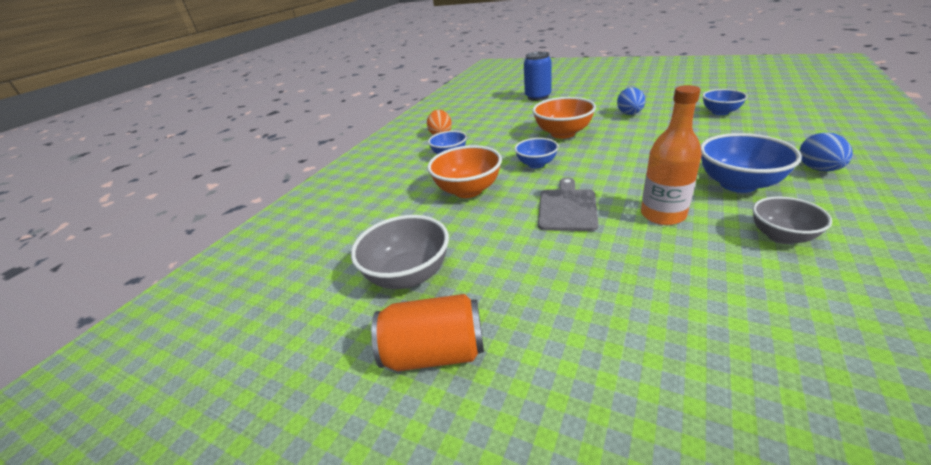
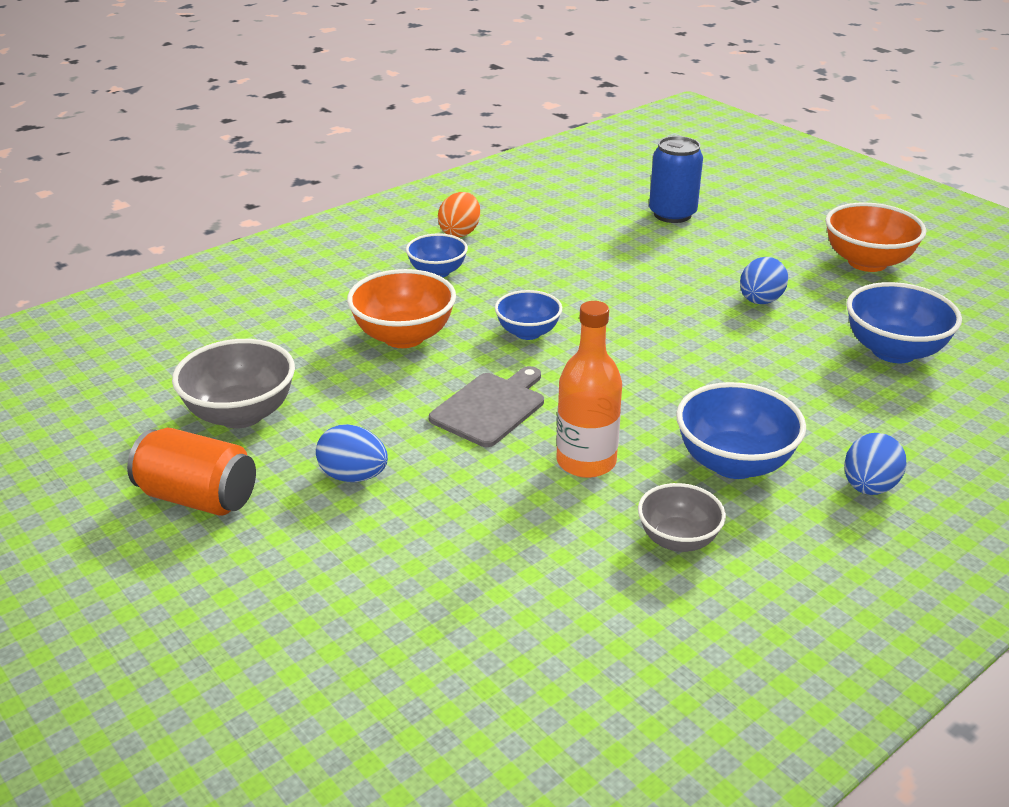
camera: 20 degrees right, 0 degrees up
orange bowl [532,97,596,139] -> orange bowl moved to [825,202,926,272]
blue bowl [702,89,748,115] -> blue bowl [846,282,962,363], size x1.58
none -> blue egg [316,424,388,482]

